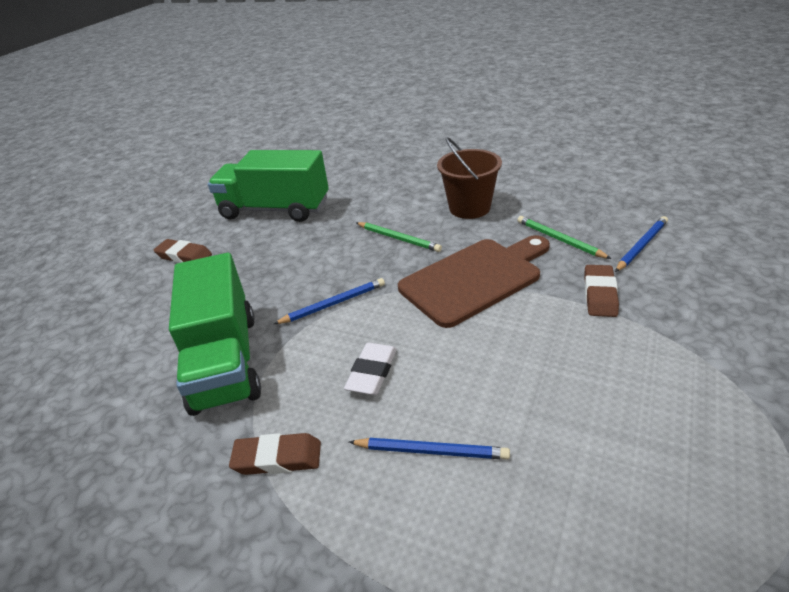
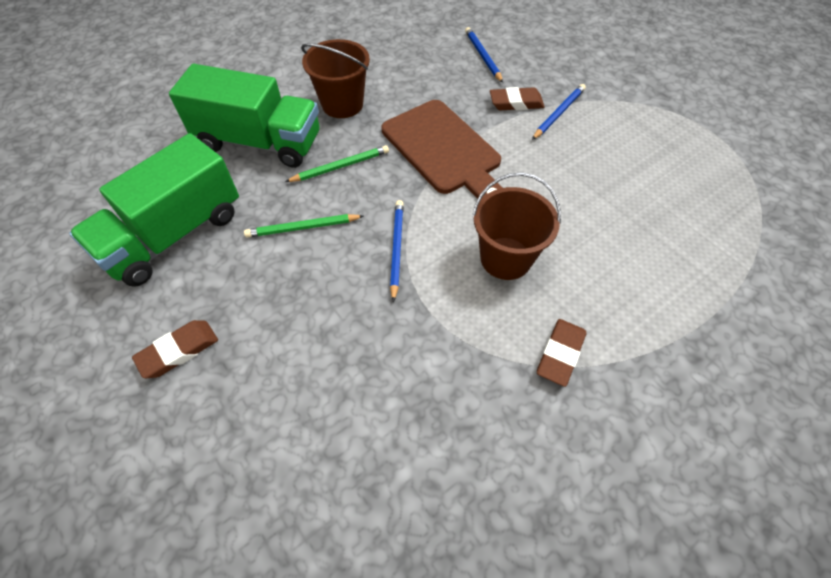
camera: 65 degrees left, 20 degrees up
green truck [169,253,261,416] -> green truck moved to [169,64,320,168]
white eraser [344,343,397,395] -> brown bucket [472,173,561,280]
blue pencil [349,438,510,460] -> blue pencil moved to [532,84,586,140]
brown cutting board [398,235,550,328] -> brown cutting board turned 150 degrees clockwise [382,100,503,199]
green pencil [517,216,611,259] -> green pencil moved to [244,214,363,238]
brown eraser [584,265,619,317] -> brown eraser turned 45 degrees counterclockwise [490,87,545,110]

